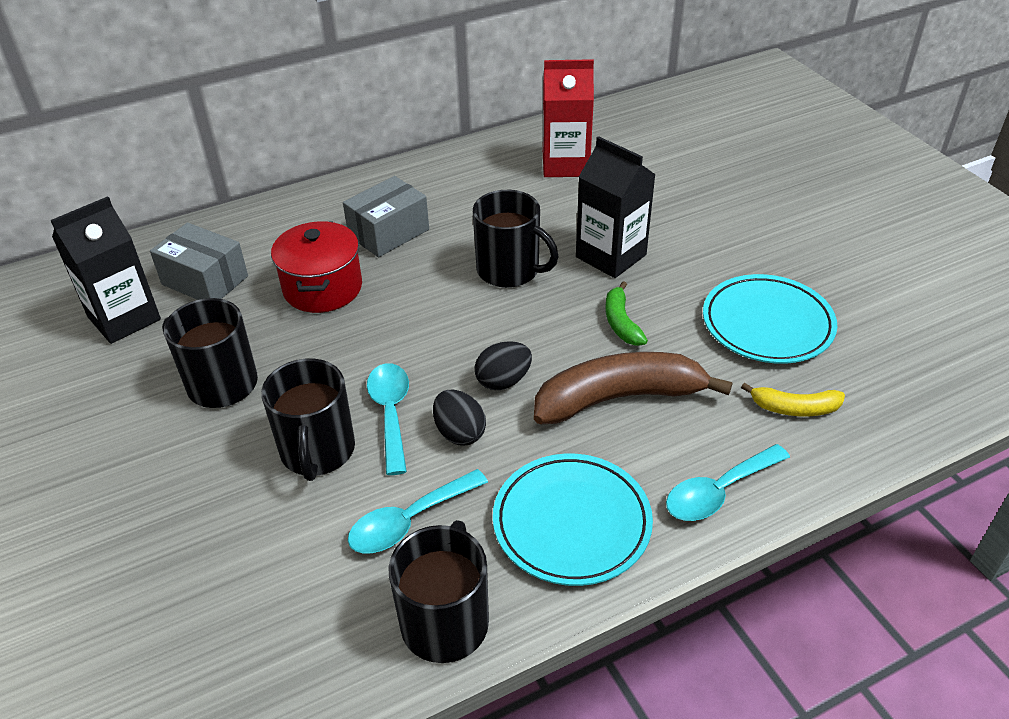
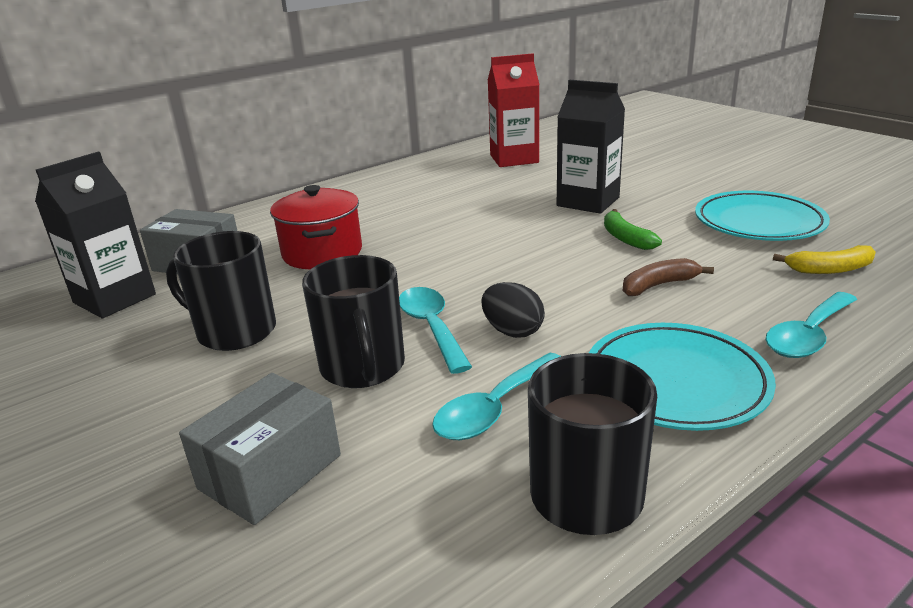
camera: 10 degrees left, 15 degrees down
grey box [343,176,429,257] -> grey box moved to [179,373,341,525]
black mug [473,190,559,288] -> none
black egg [475,341,532,390] -> none
brown banana [534,352,732,424] -> brown banana [623,258,714,296], size x0.50

